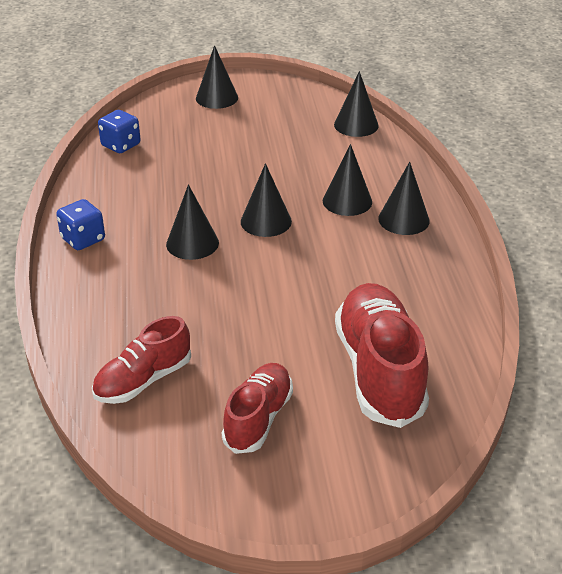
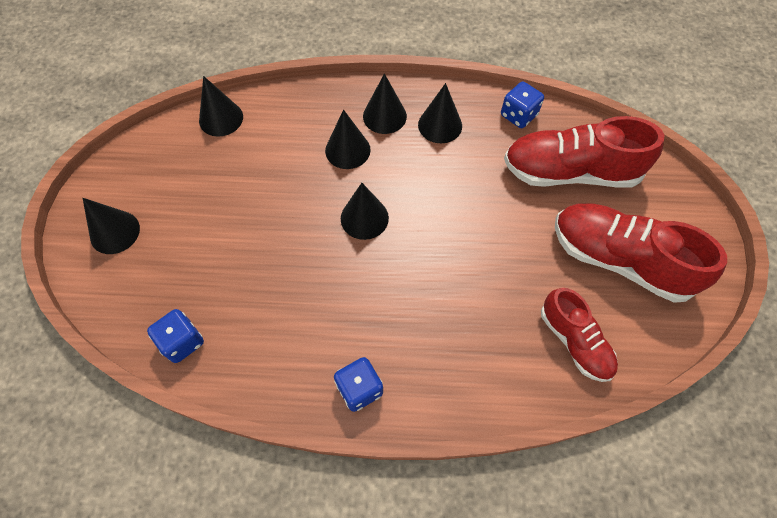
camera: 80 degrees left, 25 degrees up
black cone [166,184,219,260] -> black cone moved to [418,83,462,143]
red shoe [222,363,293,454] -> red shoe [555,203,727,303], size x1.65
none -> blue dice [501,82,544,128]

